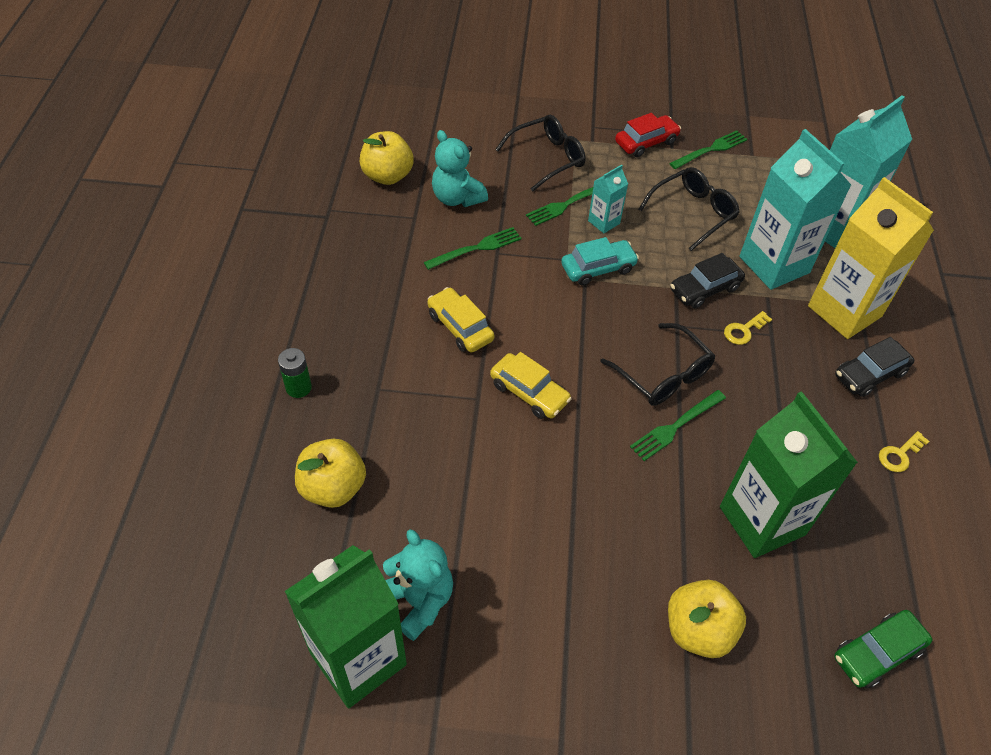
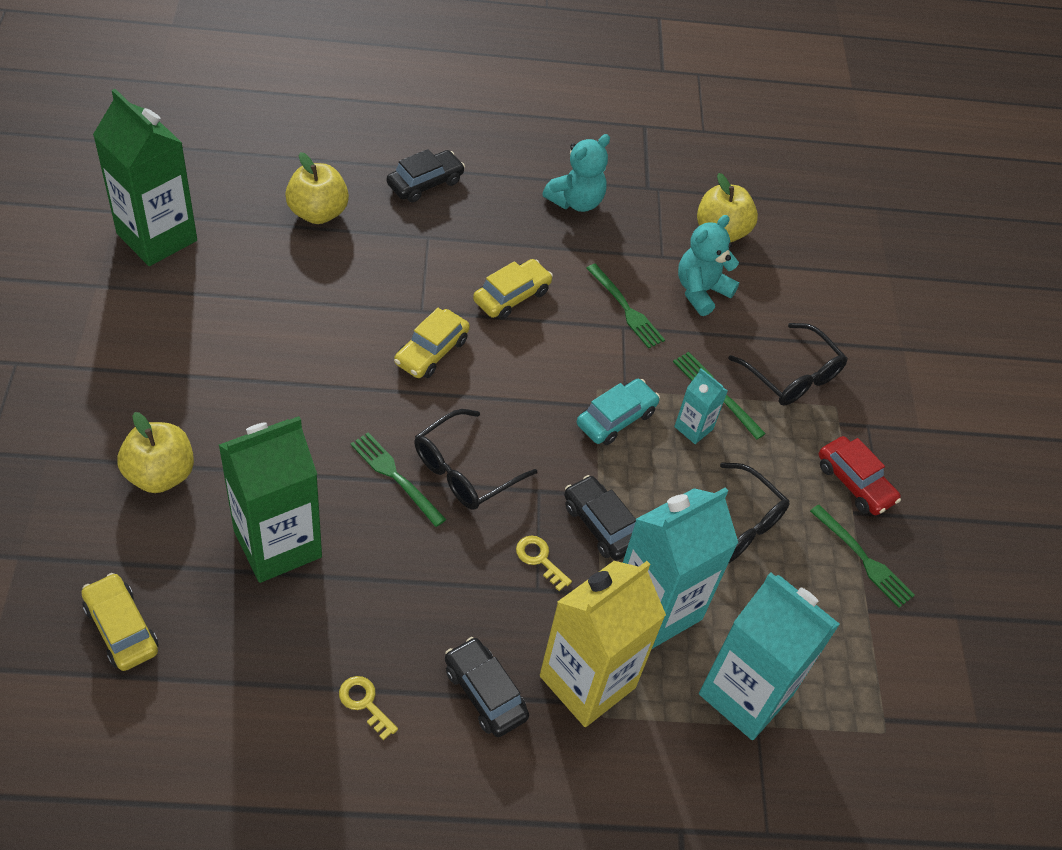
camera: 80 degrees right, 0 degrees up
green battery [278,348,312,398] -> black car [387,149,465,202]
turquoise teddy bear [383,529,453,641] -> turquoise teddy bear moved to [542,134,610,212]
turquoise car [561,237,639,286] -> turquoise car turned 105 degrees counterclockwise [577,379,660,445]
green car [834,610,932,689] -> yellow car [81,573,159,671]

